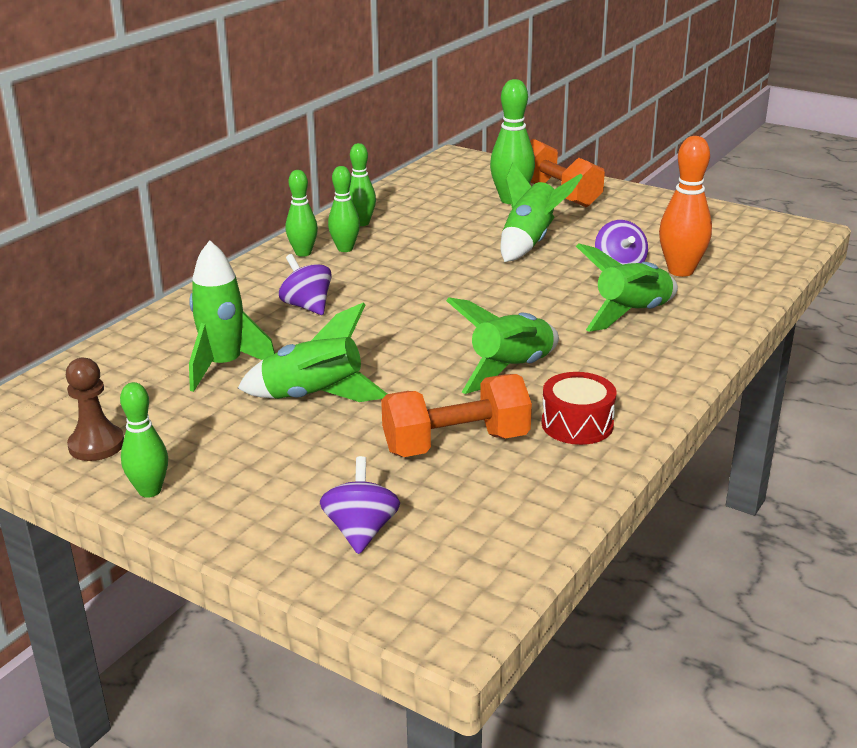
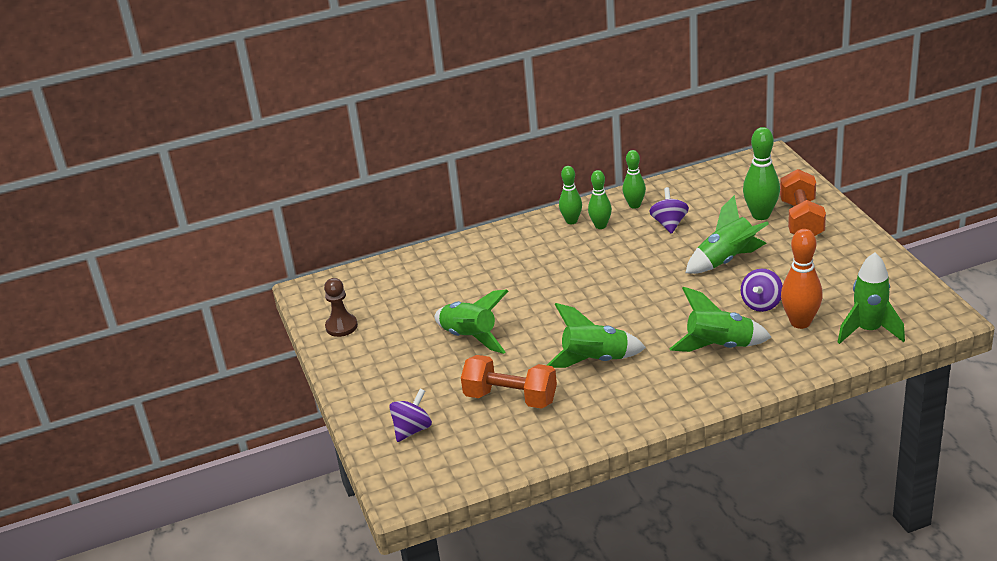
camera: 40 degrees right, 5 degrees up
green bowling pin [120,382,168,498] -> none
green rocket [189,240,275,392] -> green rocket moved to [838,252,905,344]
purple spinning top [279,254,332,315] -> purple spinning top moved to [649,187,689,234]
red drum [541,372,616,445] -> none

